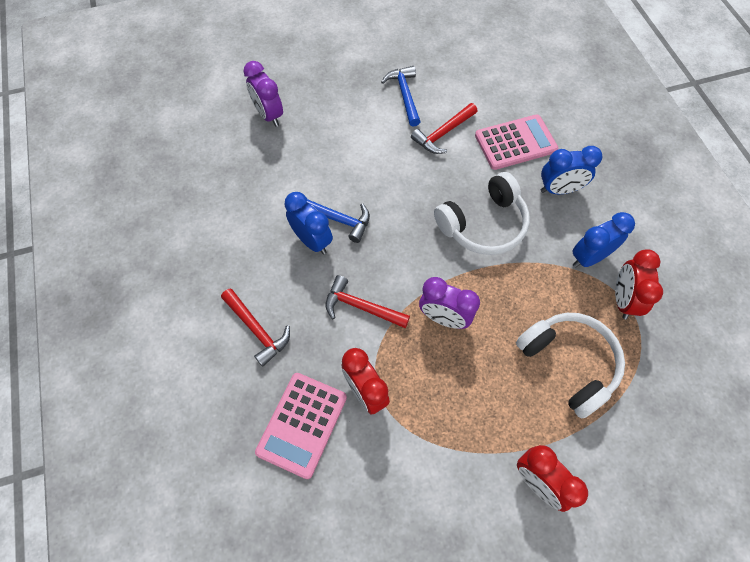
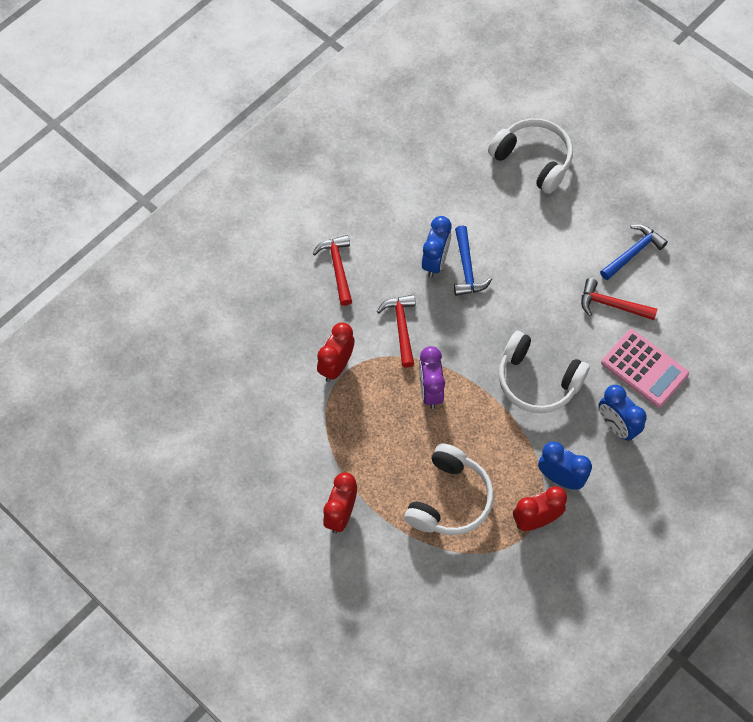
camera: 60 degrees right, 0 degrees up
red hammer [221,288,290,367] -> red hammer turned 150 degrees clockwise [312,235,352,306]
purple clock [244,61,283,127] -> white headphones [488,118,573,194]
pink calculator [255,373,347,479] -> none

